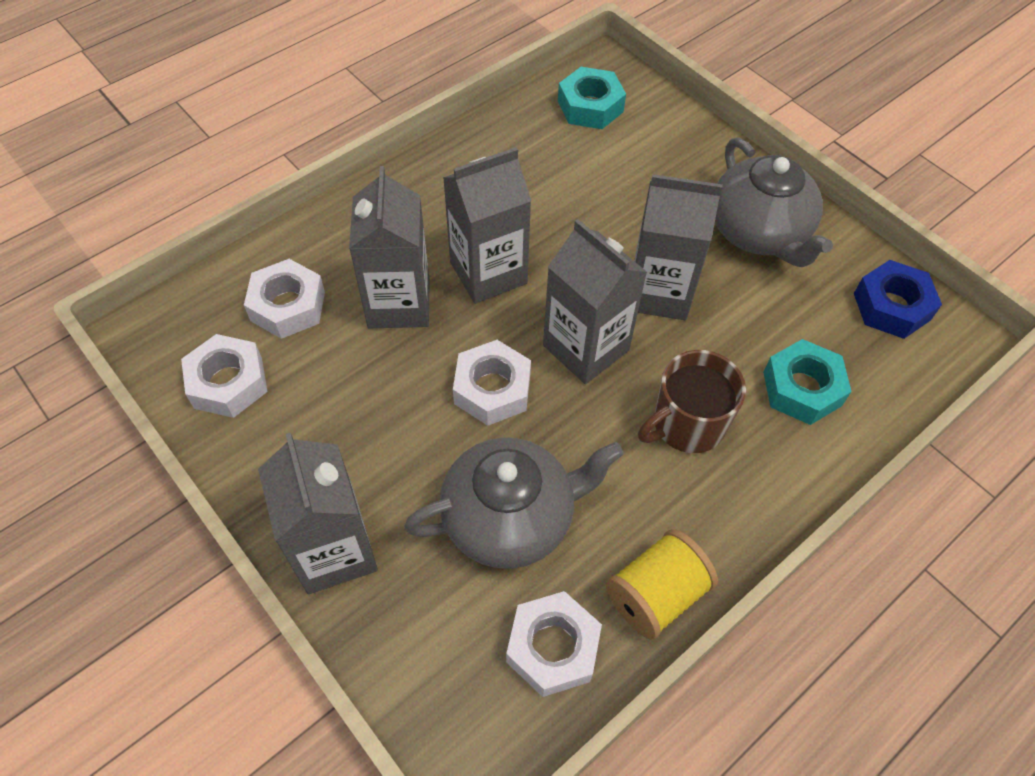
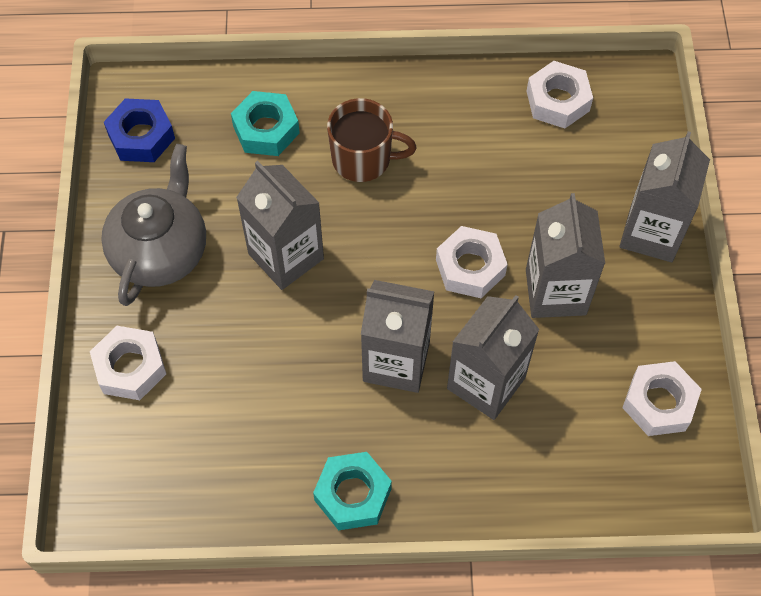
camera: 140 degrees left, 5 degrees up
white nut [244,259,325,339] -> white nut moved to [90,326,166,400]
grey teapot [404,438,623,569] -> none
grey carton [543,219,647,384] -> grey carton moved to [526,193,605,318]
turquoise nut [558,67,626,129] -> turquoise nut moved to [313,452,392,530]
yellow spool [606,529,718,640] -> none

